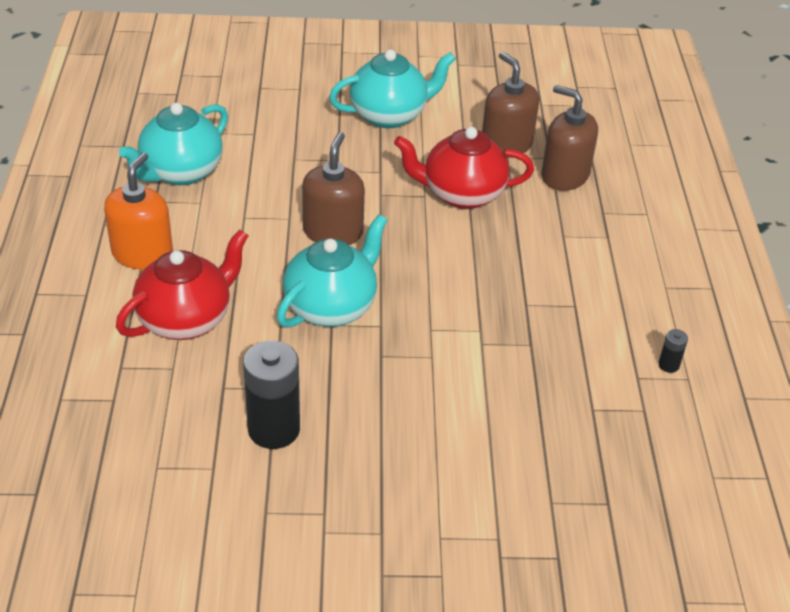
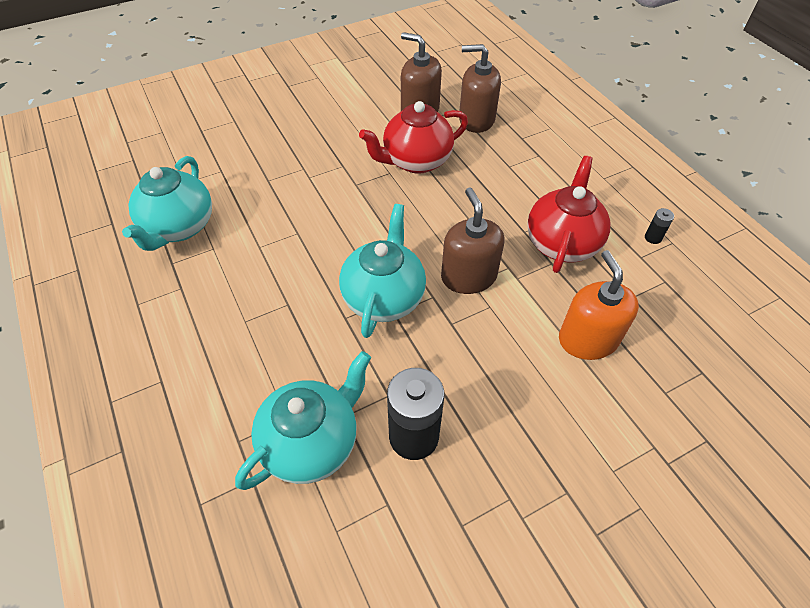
camera: 25 degrees left, 10 degrees up
orange soap dispenser [104,152,173,270] -> orange soap dispenser moved to [559,250,639,360]
red teapot [116,230,248,340] -> red teapot moved to [527,156,610,273]
brown soap dispenser [302,132,365,245] -> brown soap dispenser moved to [441,188,505,294]
turquoise teapot [329,49,456,128] -> turquoise teapot moved to [235,351,371,490]

